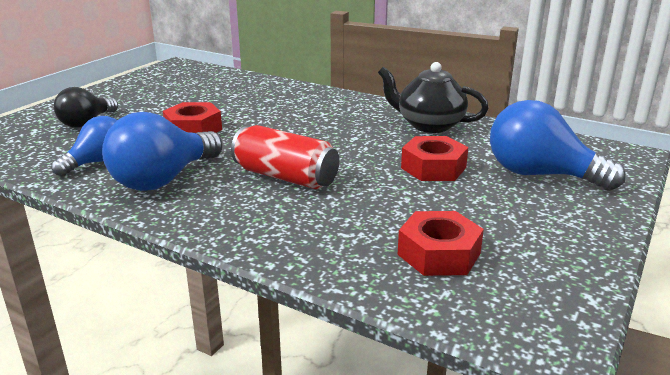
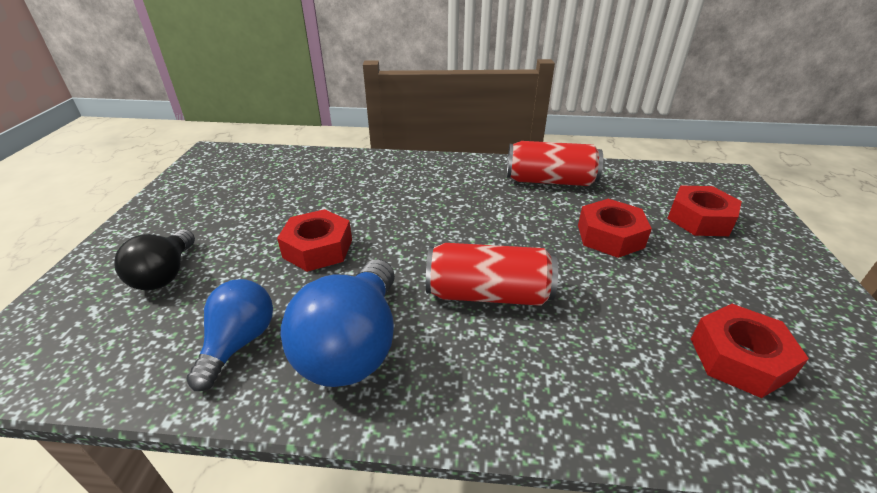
camera: 25 degrees left, 10 degrees up
black teapot [378,62,489,133] -> red can [507,141,603,186]
blue light bulb [490,100,626,191] -> red nut [667,186,742,236]

